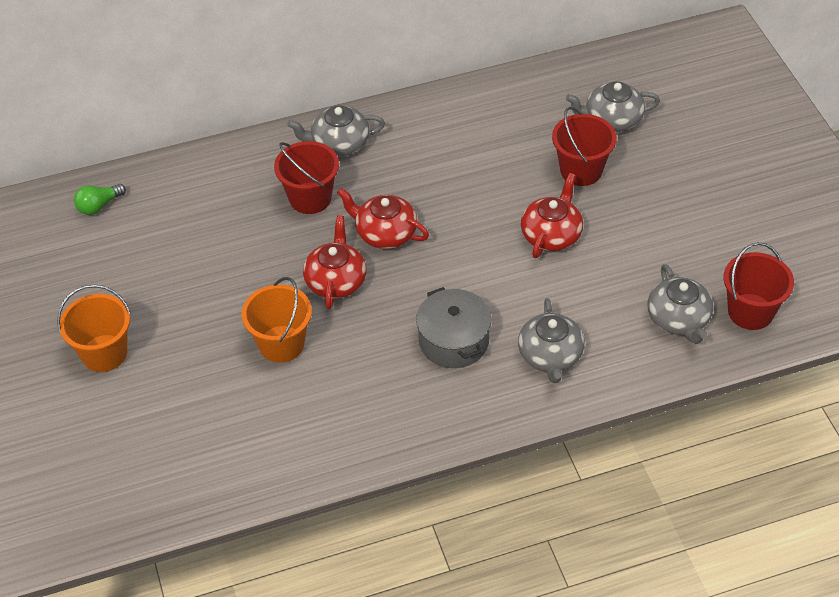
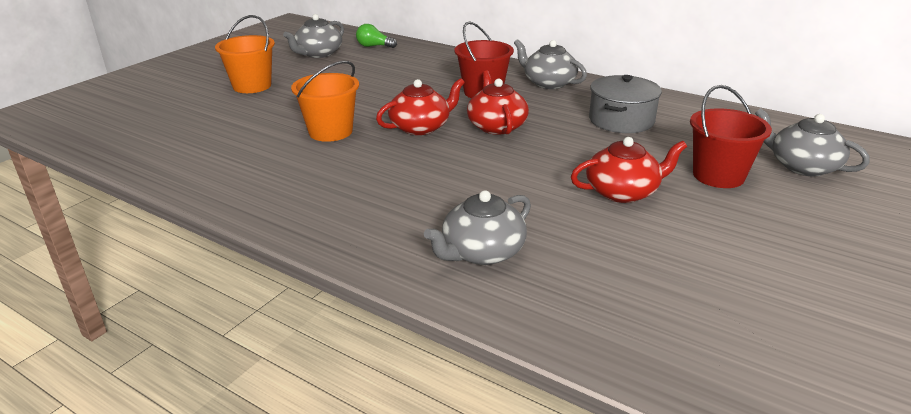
camera: 50 degrees right, 20 degrees down
grey pot [416,287,491,368] -> grey pot moved to [589,75,662,133]
grey teapot [647,264,713,344] -> grey teapot moved to [283,14,344,58]
red bucket [723,242,794,330] -> none

